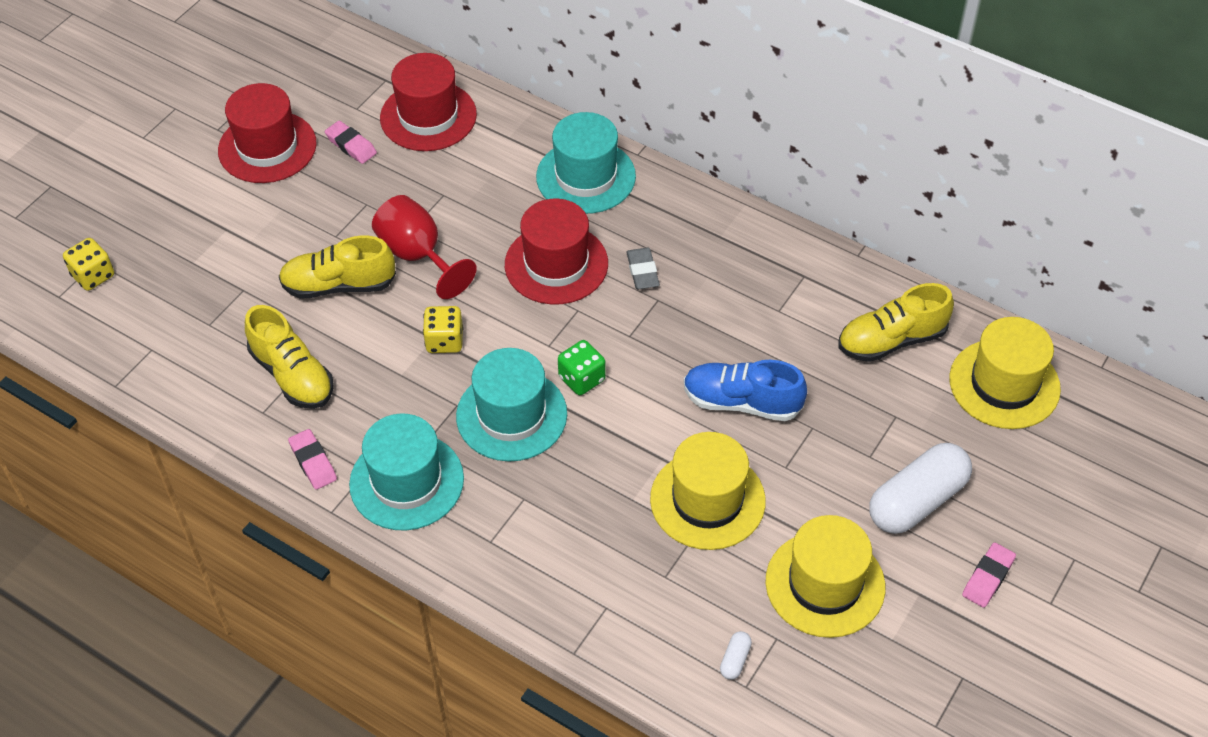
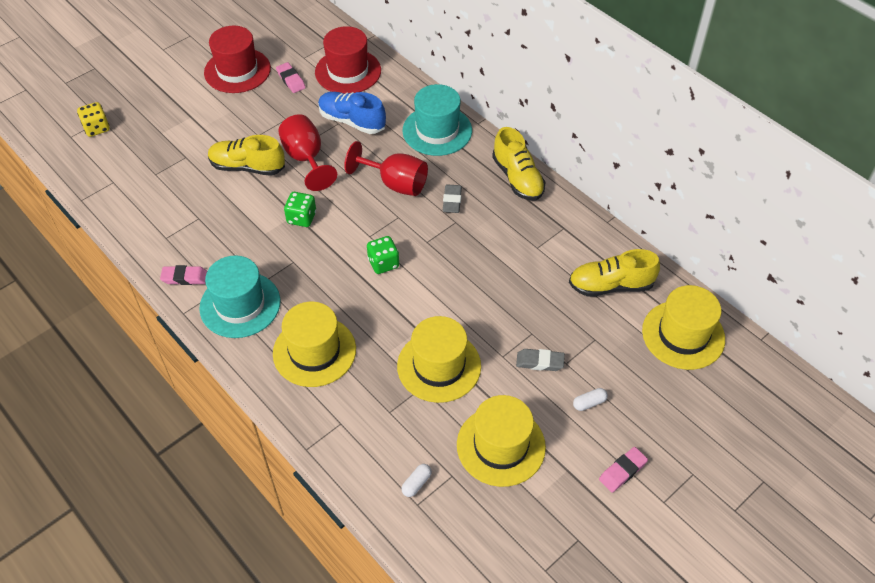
camera: 15 degrees right, 0 degrees up
yellow shoe [245,305,333,409] -> yellow shoe moved to [492,127,546,201]
pink eraser [288,429,337,490] -> pink eraser turned 75 degrees counterclockwise [160,265,207,285]
yellow dice [423,306,463,353] -> green dice [284,192,316,227]
turquoise hat [456,348,567,462] -> none
red hat [505,199,608,305] -> red goblet [344,141,428,196]
blue shoe [684,360,807,421] -> blue shoe moved to [318,92,386,134]
white capsule [869,443,972,534] -> white capsule [573,388,608,411], size x0.40
none -> yellow hat [273,302,356,387]
none -> grey eraser [516,349,565,371]

